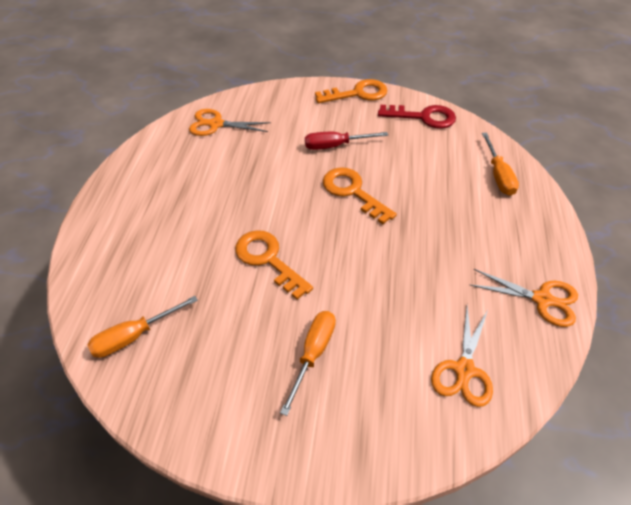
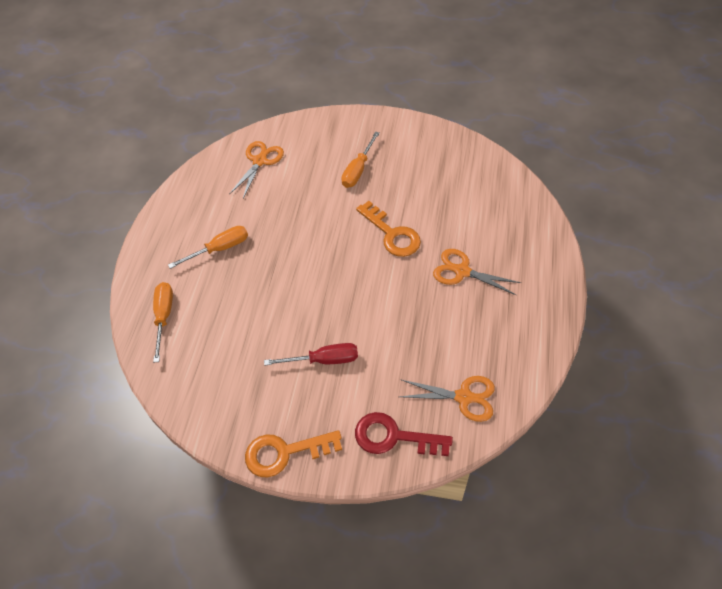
camera: 175 degrees left, 5 degrees up
orange screwdriver [87,296,198,358] -> orange screwdriver moved to [168,226,248,269]
orange key [323,167,397,224] -> none
red key [378,105,456,129] -> red key moved to [355,412,453,456]
orange scissors [470,269,578,327] -> orange scissors moved to [433,249,521,295]

